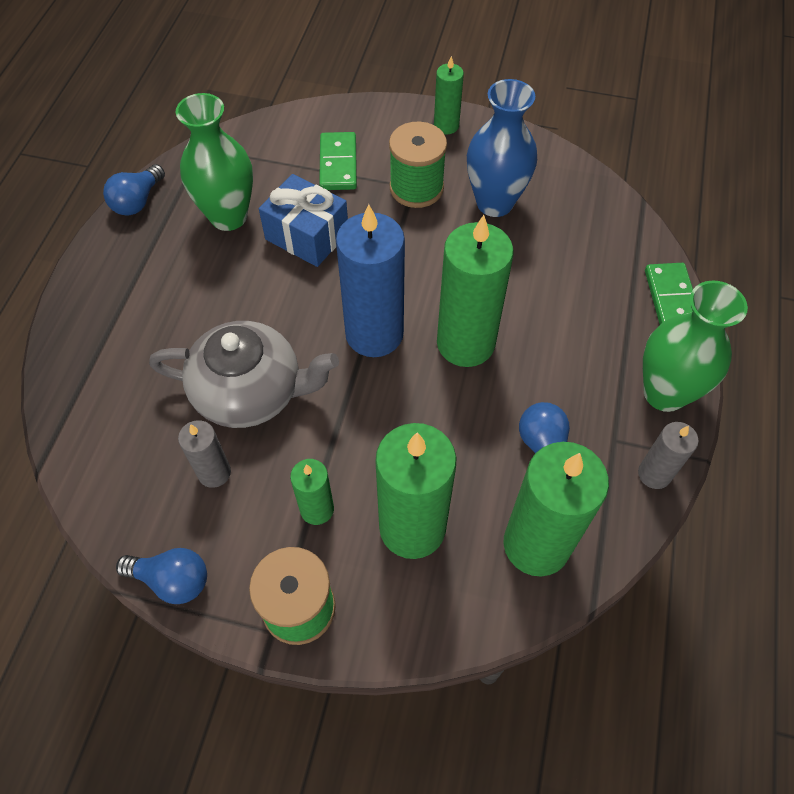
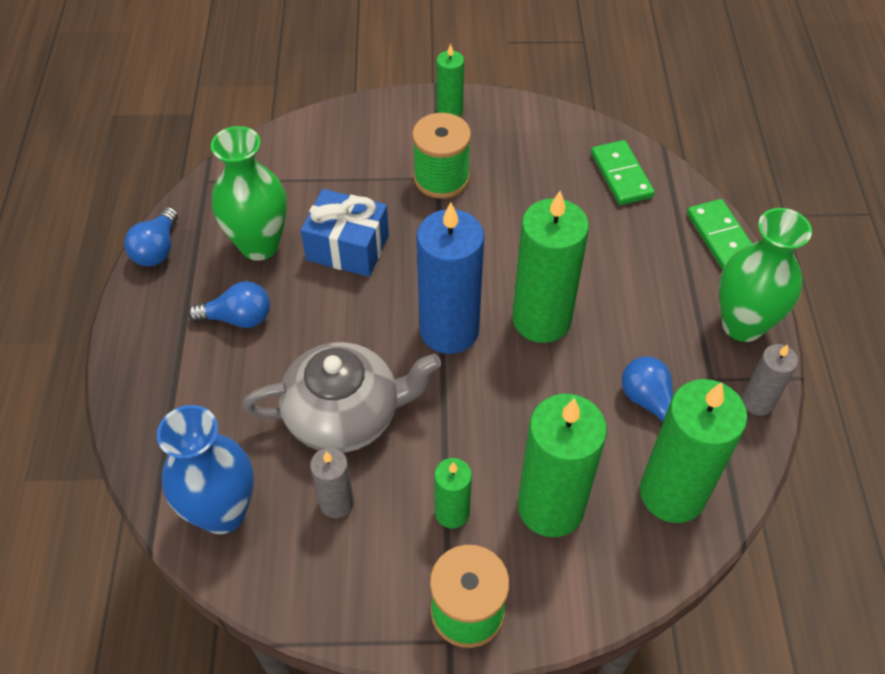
camera: 15 degrees left, 5 degrees down
blue light bulb [116,548,207,604] -> blue light bulb moved to [188,281,270,328]
green domino [319,132,357,190] -> green domino moved to [591,140,655,205]
blue vase [467,79,537,217] -> blue vase moved to [157,405,254,534]

